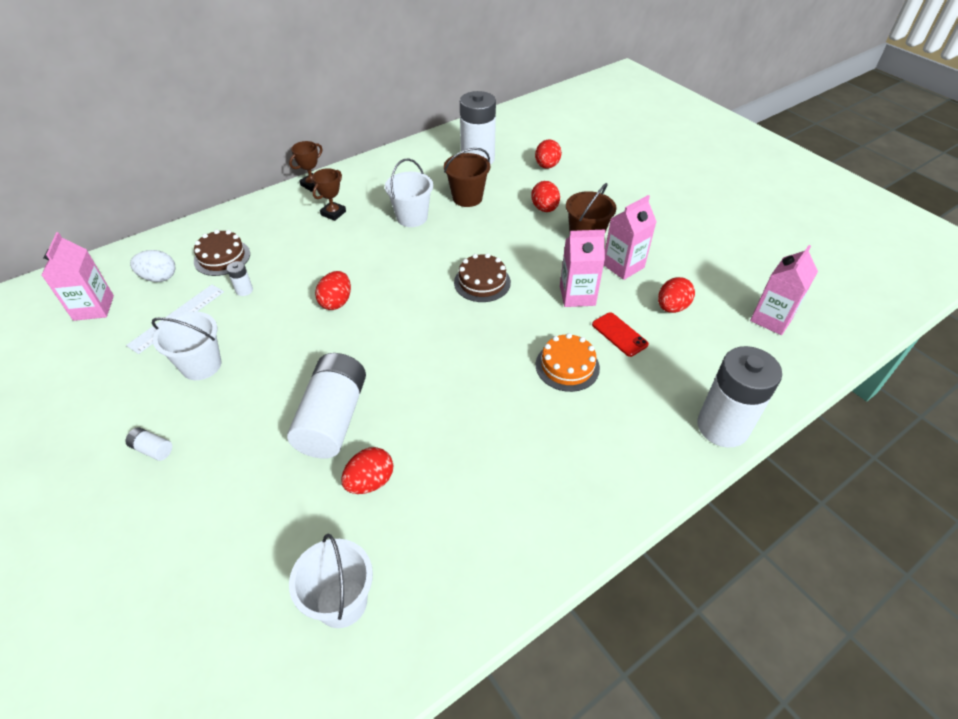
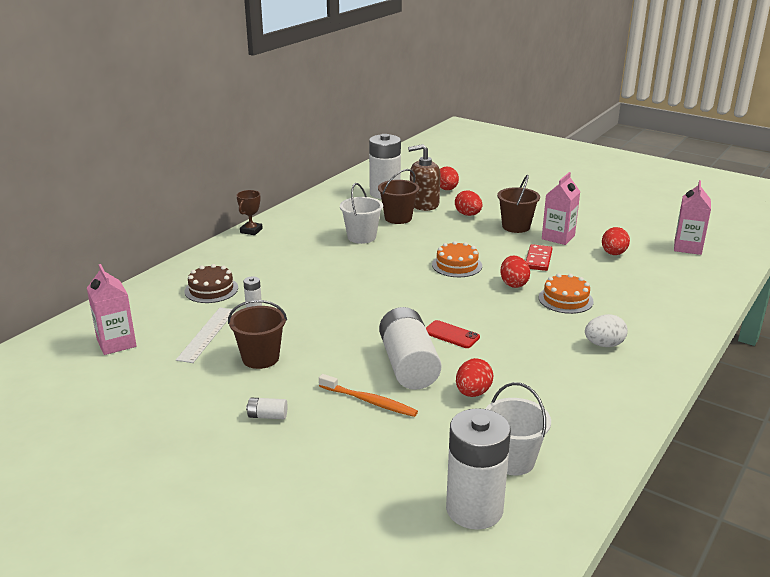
camera: 20 degrees left, 20 degrees down
white egg [130,250,176,282] -> white egg moved to [585,314,628,347]
white bucket [152,311,221,380] -> brown bucket [228,300,287,369]
brown trophy [312,168,346,221] -> none
red egg [315,271,351,310] -> red egg moved to [500,256,530,288]
brown cake [454,253,511,302] -> orange cake [432,241,482,277]
pink carton [560,230,605,307] -> red domino [526,244,553,271]
red phone [592,312,649,357] -> red phone moved to [426,320,480,348]
white battery [697,346,782,448] -> white battery moved to [446,408,511,530]
none -> orange toothbrush [319,374,418,417]
none -> brown soap dispenser [408,144,440,211]

